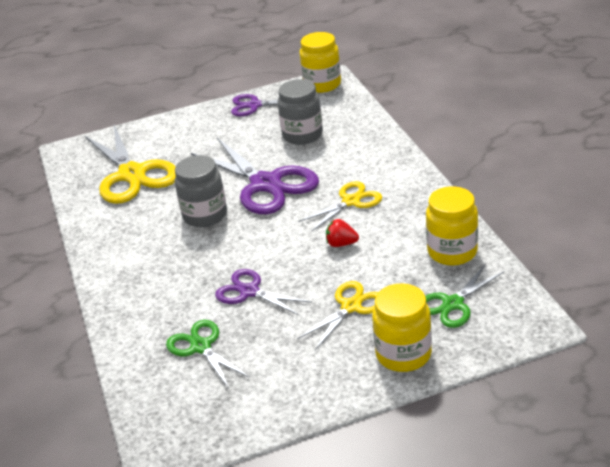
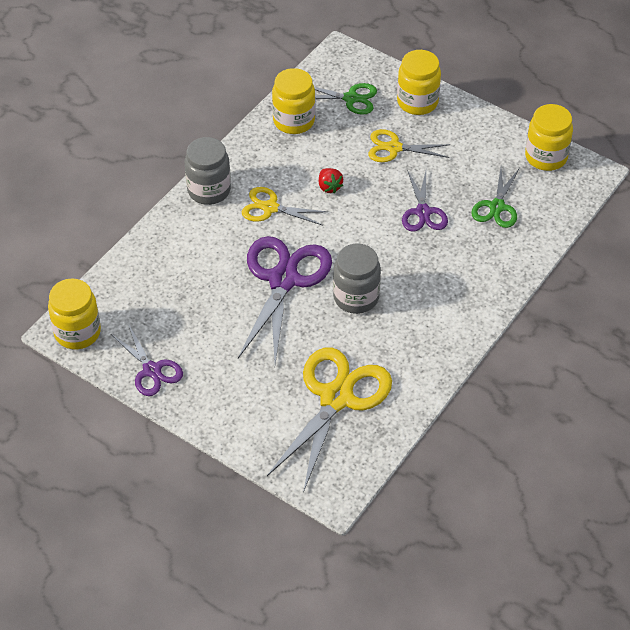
camera: 130 degrees left, 15 degrees up
grey jar [278,79,323,145] -> grey jar moved to [185,137,231,205]
none -> yellow jar [525,104,573,171]

